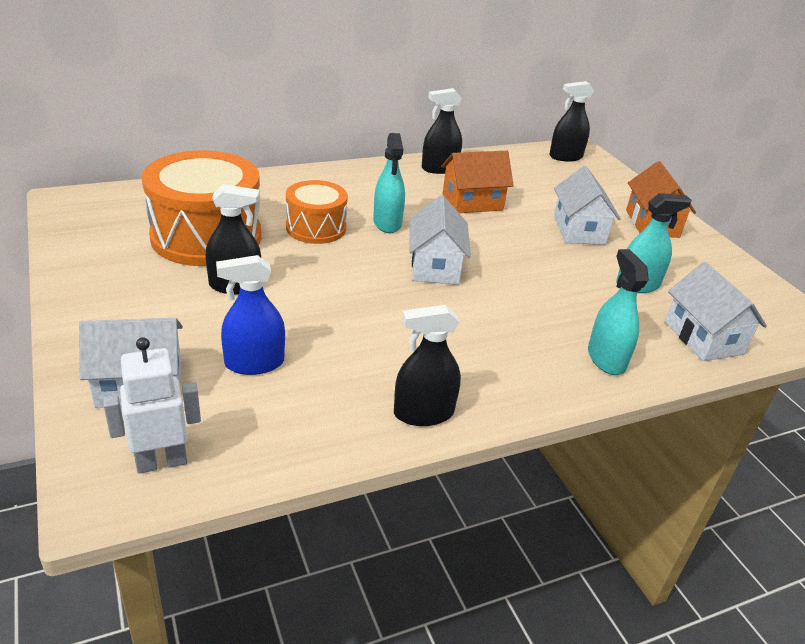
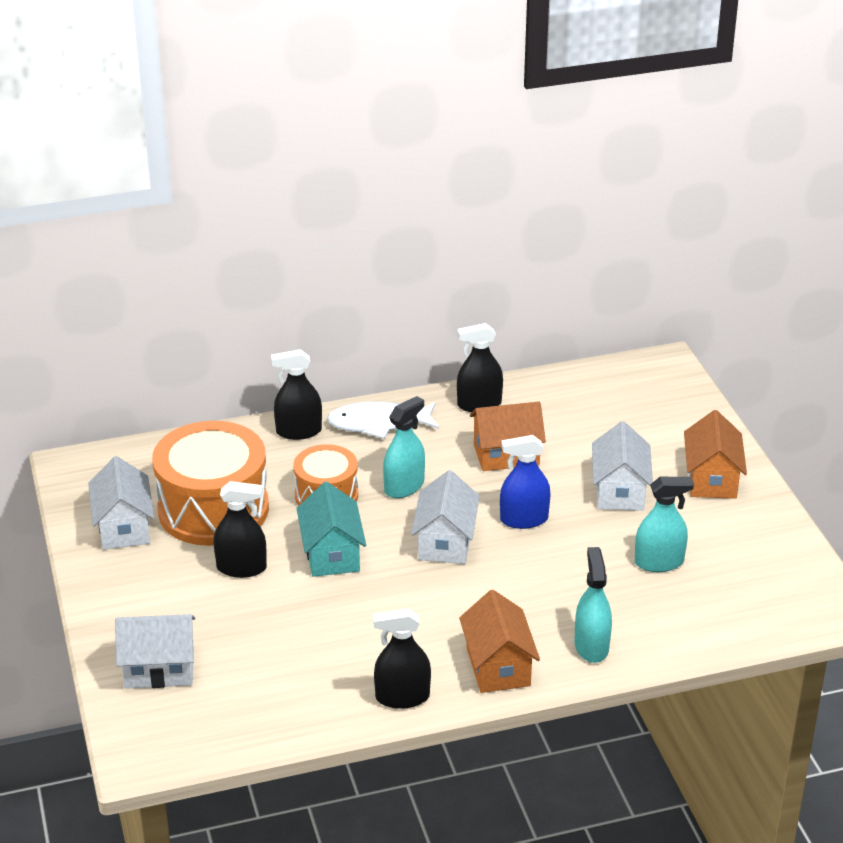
camera: 10 degrees right, 0 degrees up
white robot [103,337,201,474] -> none
blue spray bottle [216,255,285,375] -> blue spray bottle moved to [500,435,550,529]
turquoise spray bottle [373,133,405,233] -> turquoise spray bottle turned 135 degrees counterclockwise [383,396,425,498]
black spray bottle [549,81,594,161] -> black spray bottle moved to [271,349,322,440]
white house [665,262,767,361] -> white house moved to [88,456,154,550]
none -> turquoise house [296,482,366,577]
none -> white fish [327,401,439,439]
none -> orange house [459,590,540,693]

